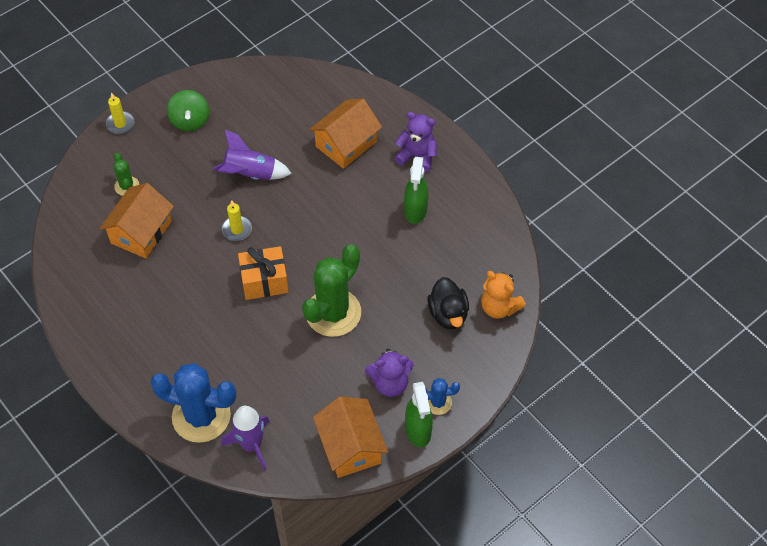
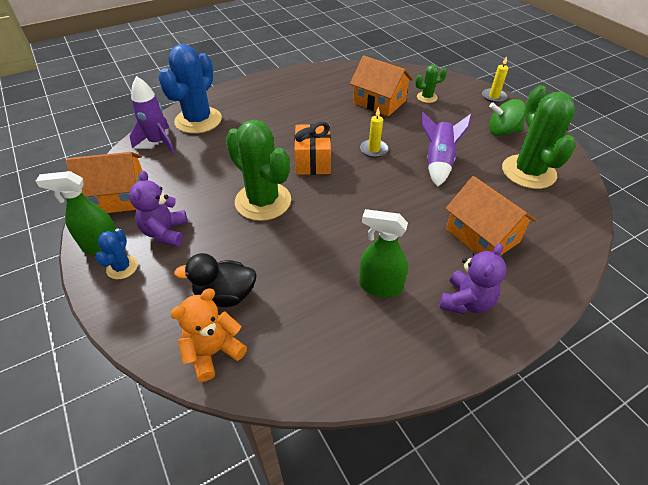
camera: 100 degrees right, 10 degrees down
none -> green cactus [502,85,576,189]

